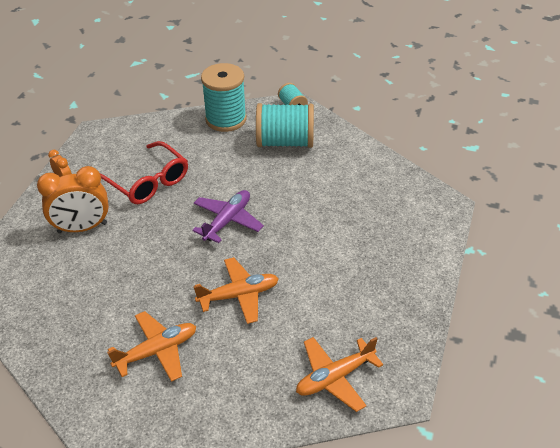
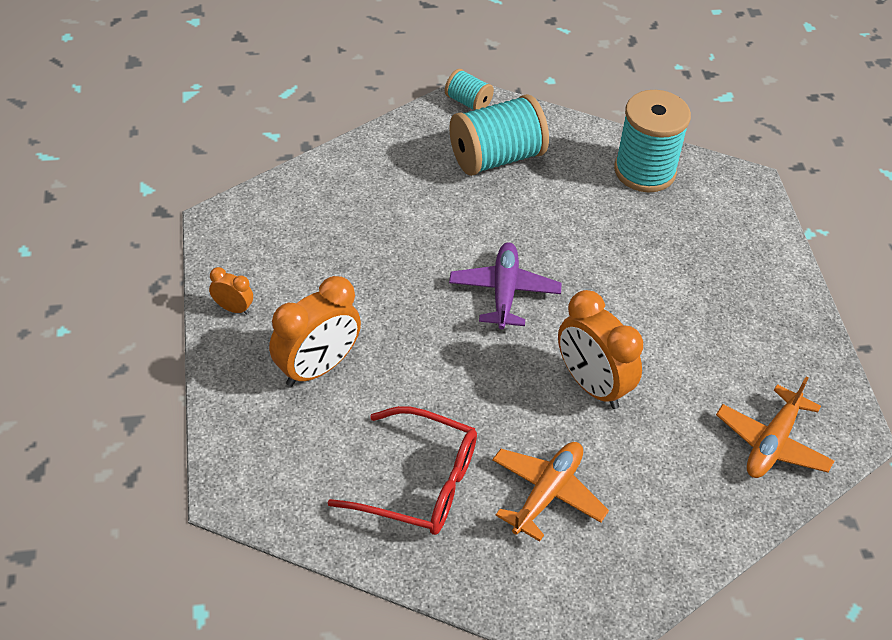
camera: 30 degrees left, 5 degrees up
red glasses [100,141,188,204] -> red glasses moved to [328,406,477,535]
orange plane [193,257,279,324] -> orange clock [558,290,643,409]
turquoise spool [201,63,247,132] -> turquoise spool moved to [614,90,691,192]

